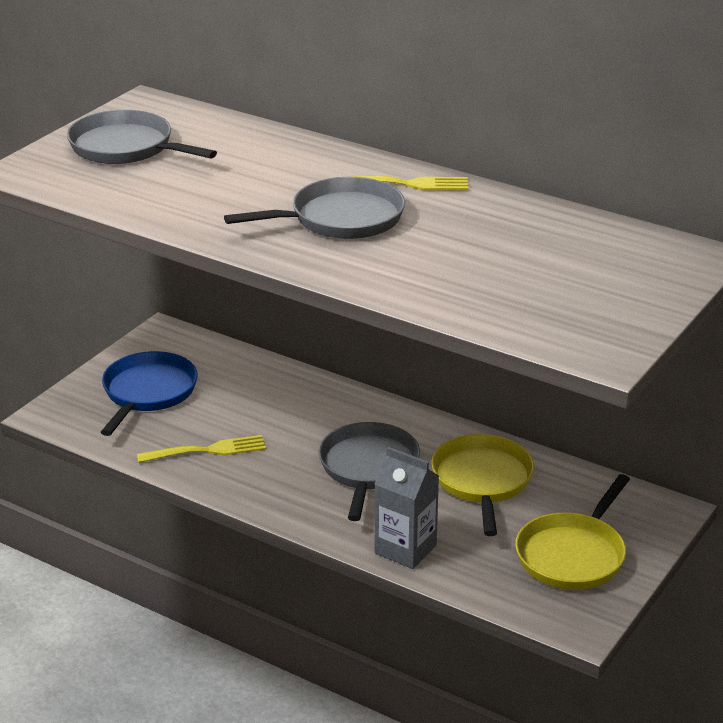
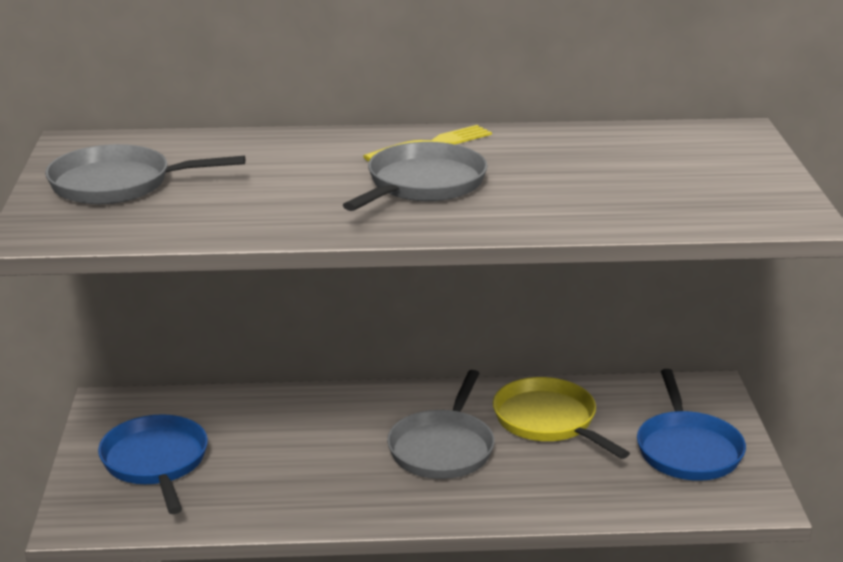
camera: 35 degrees left, 5 degrees down
yellow fork [137,435,266,463] -> none
grey pan [318,422,420,521] -> grey pan turned 135 degrees counterclockwise [387,370,495,479]
grey carton [375,447,439,569] -> none
yellow pan [515,474,630,590] -> blue pan [637,369,746,481]

